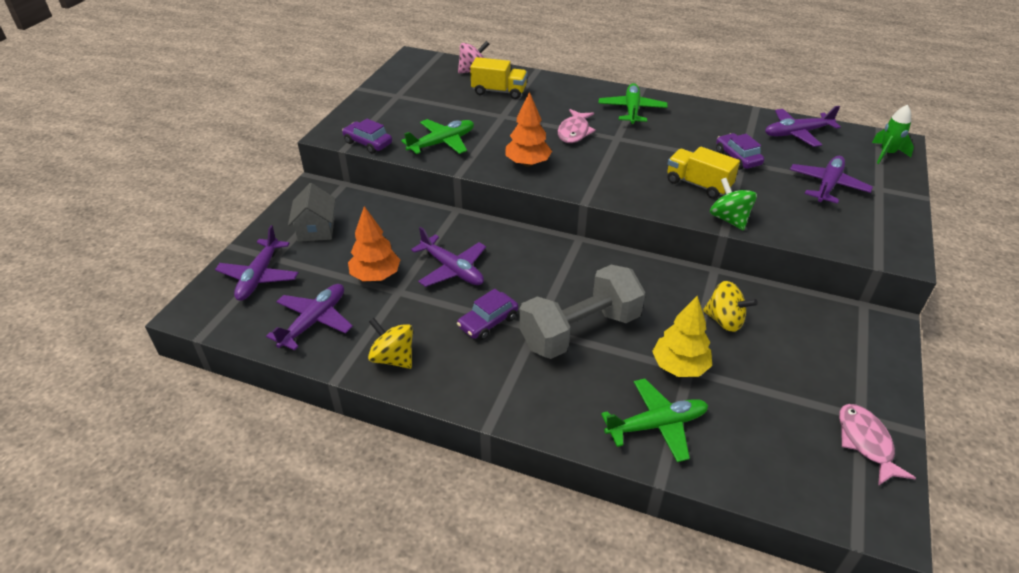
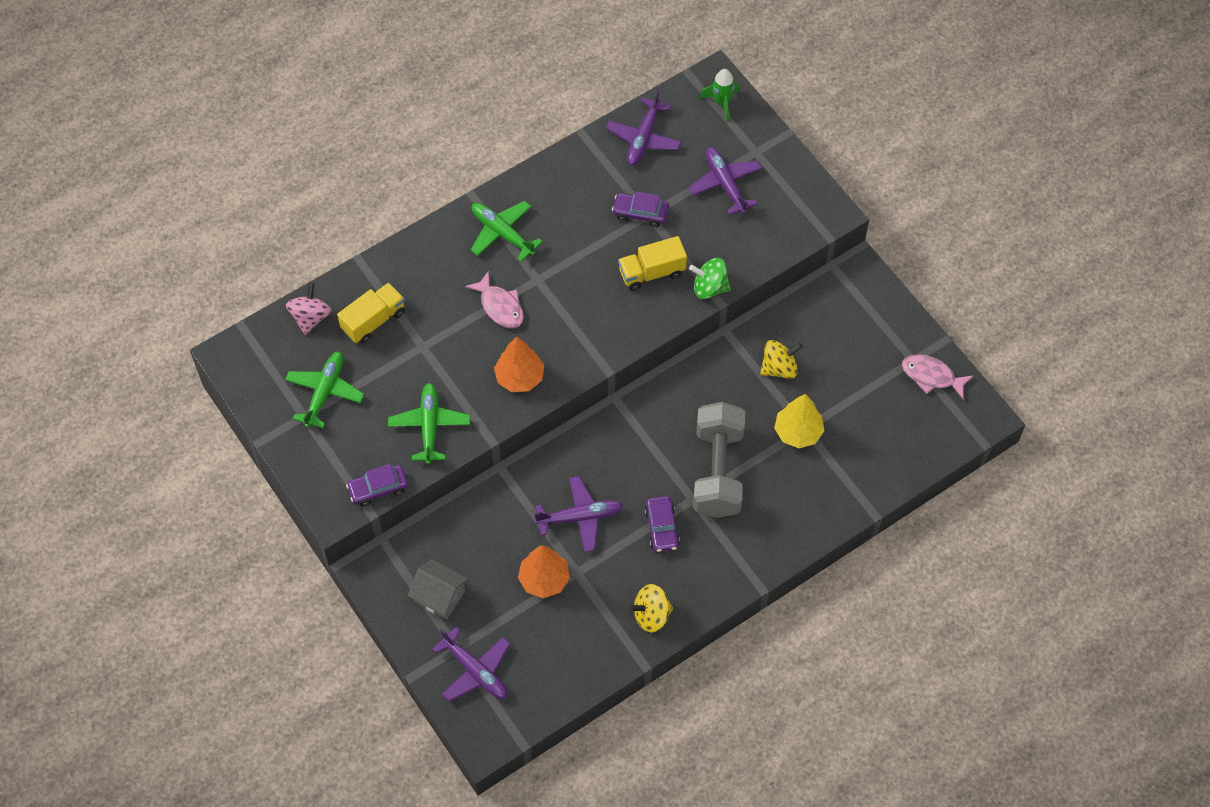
camera: 55 degrees left, 20 degrees up
purple plane [266,284,353,351] -> none
green plane [601,378,708,462] -> green plane moved to [285,351,364,428]

